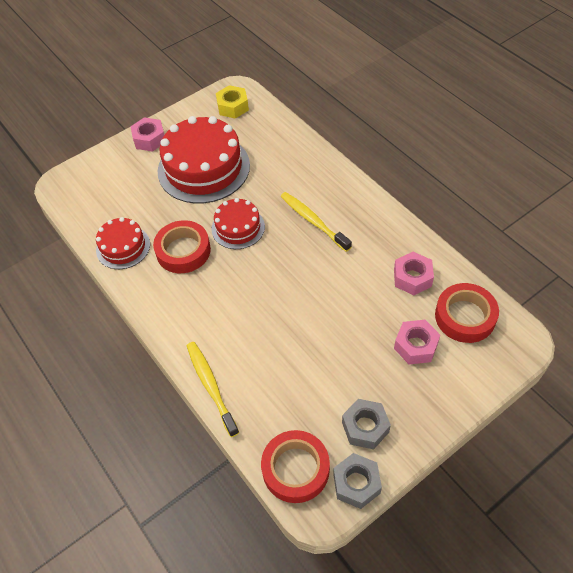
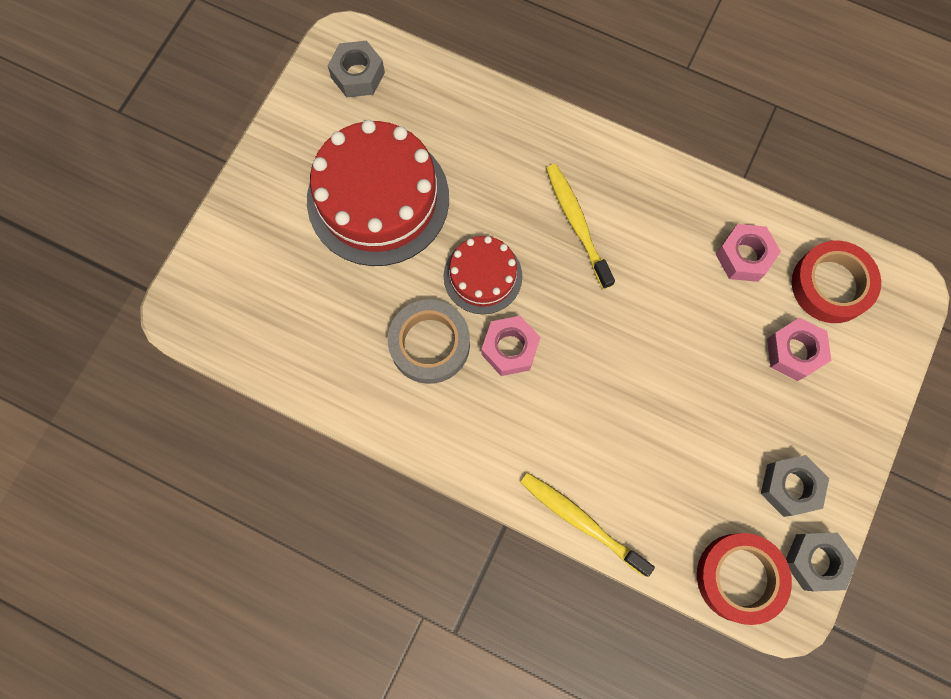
camera: 30 degrees left, 20 degrees up
red cake [96,217,150,269] -> none
pink nut [130,117,164,152] -> pink nut moved to [481,316,541,376]
red tape [153,220,211,273] -> grey tape [388,299,470,384]
yellow nut [216,85,249,119] -> grey nut [328,41,385,97]
yellow toothbrush [281,192,352,252] -> yellow toothbrush turned 45 degrees clockwise [546,164,615,289]

